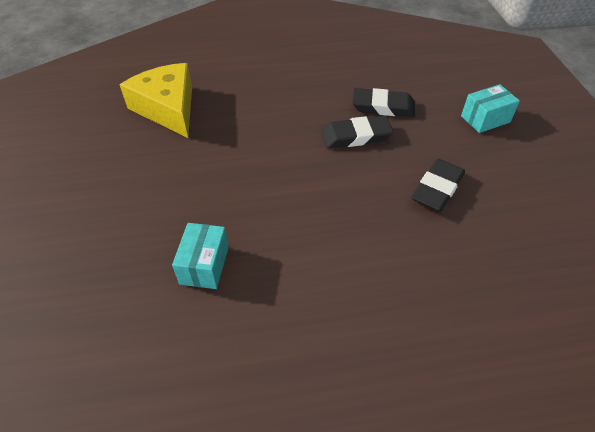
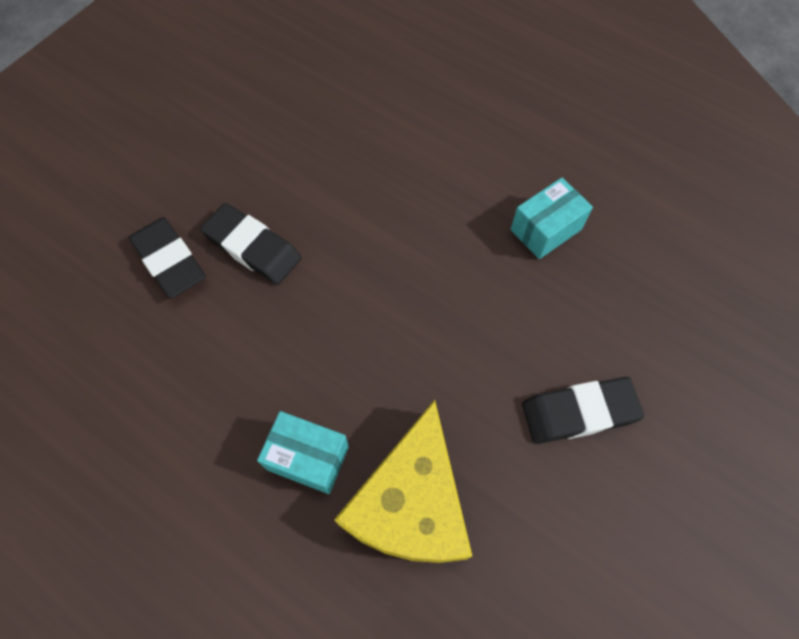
camera: 135 degrees left, 15 degrees up
black eraser [411,159,465,212] -> black eraser moved to [522,377,644,444]
turquoise box [461,84,520,133] -> turquoise box moved to [257,411,349,494]

